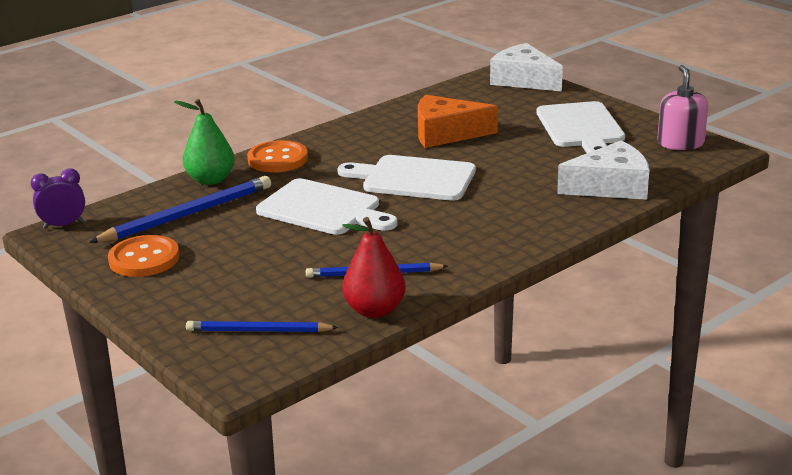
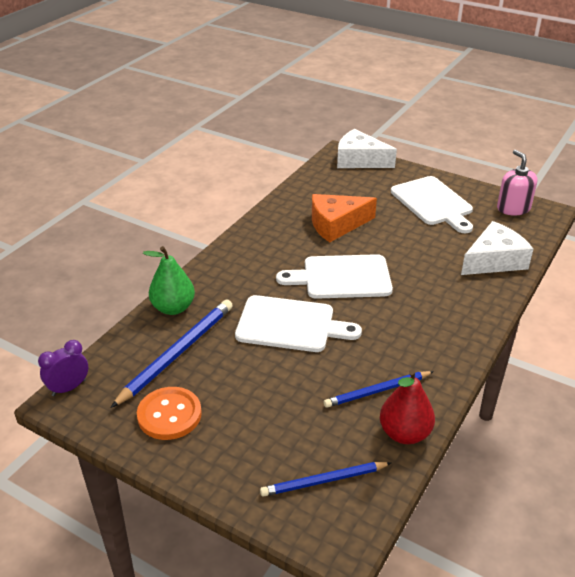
camera: 20 degrees left, 10 degrees up
orange button [247,140,308,173] -> none

